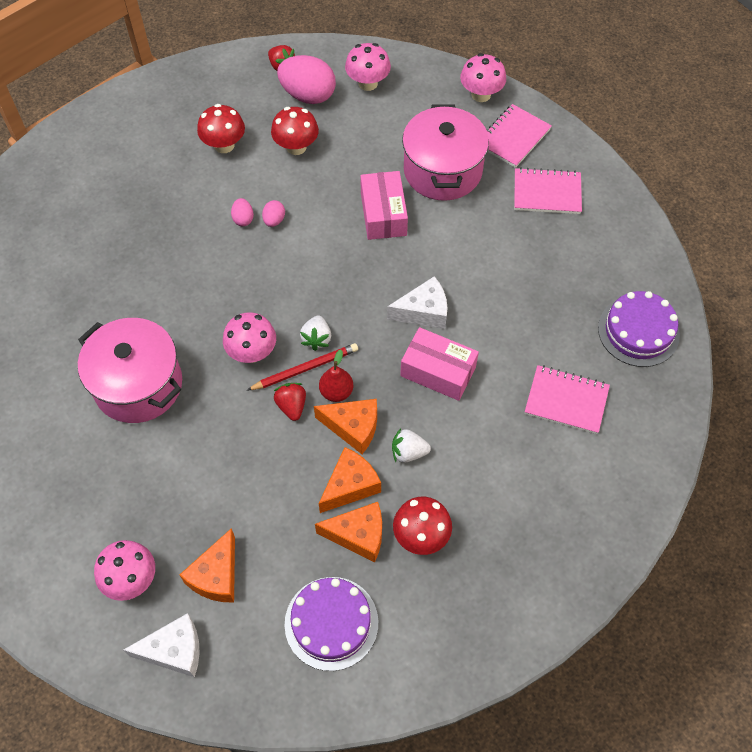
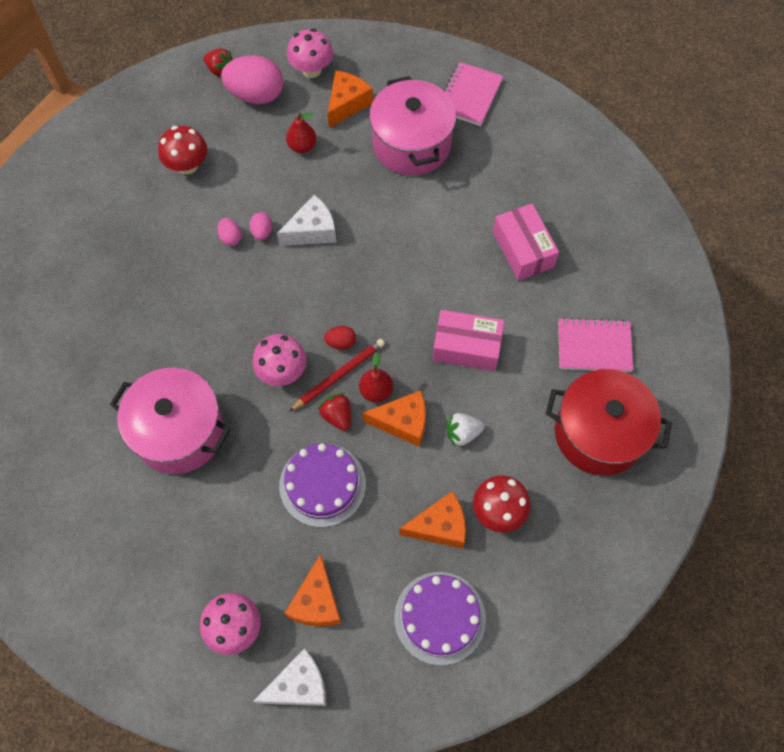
camera: 15 degrees left, 5 degrees up
red mushroom [271,107,319,155] -> none
white strawberry [300,315,331,351] -> red egg [324,326,356,350]
orange cheese [319,447,381,513] -> orange cheese moved to [328,71,373,128]
pink box [360,171,408,240] -> pink box moved to [493,204,559,281]
white cheese [387,276,447,329] -> white cheese moved to [277,195,336,246]
pink mushroom [460,53,506,102] -> none
pink notebook [514,167,582,214] -> none
purple cake [598,291,680,367] -> purple cake moved to [279,443,366,527]
none -> red pear [286,113,317,153]
none -> red pot [546,369,672,476]

